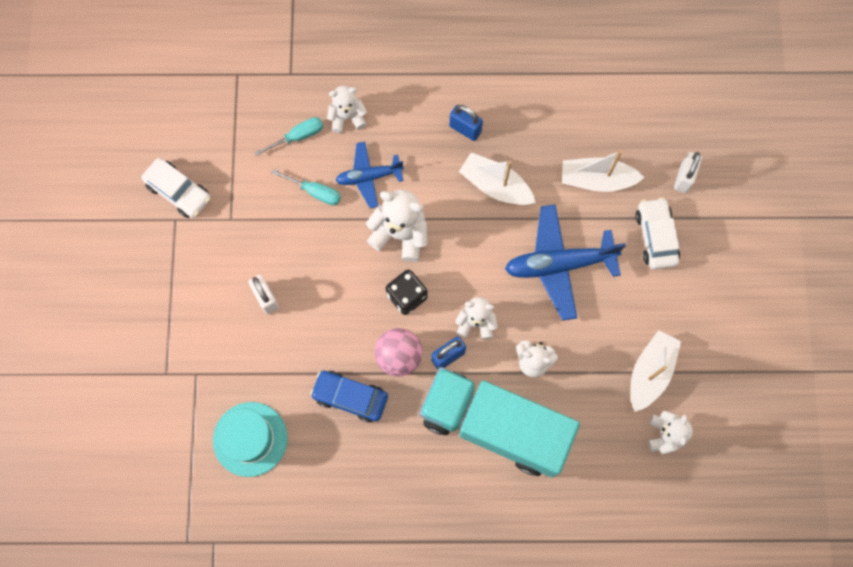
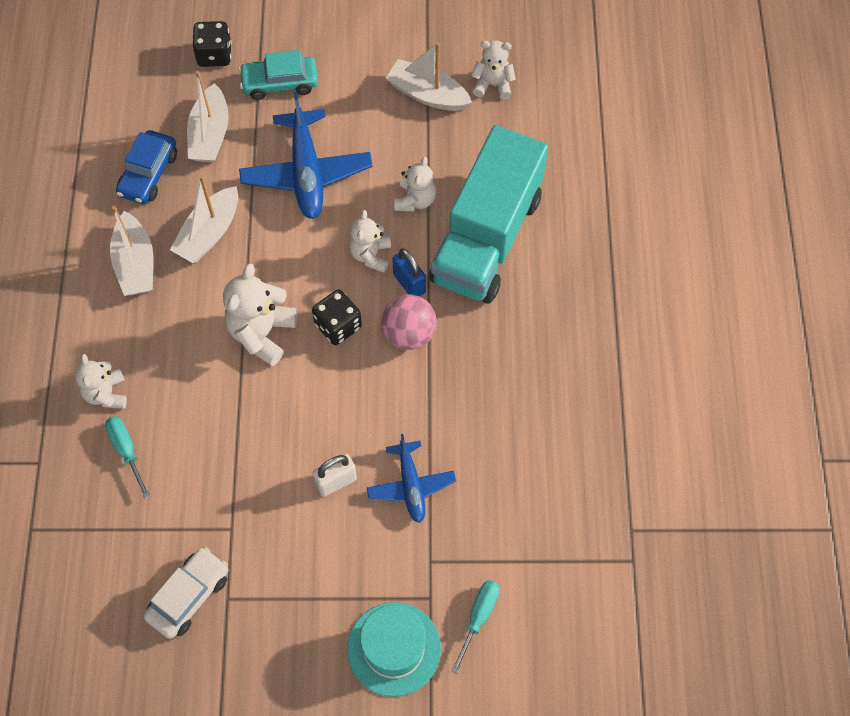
camera: 90 degrees left, 10 degrees down
turquoise hat [213,402,288,477] -> turquoise hat moved to [347,602,441,697]
turquoise screwdriver [271,169,341,205] -> turquoise screwdriver moved to [451,580,500,674]
blue car [310,371,388,423] -> blue car moved to [116,130,177,204]
blue plane [335,142,404,208] -> blue plane moved to [367,434,456,523]
blue padlock [449,105,483,141] -> white boat [110,206,153,296]
white car [635,198,680,269] -> turquoise car [239,50,318,100]
white padlock [674,152,702,193] -> black dice [192,21,232,67]

